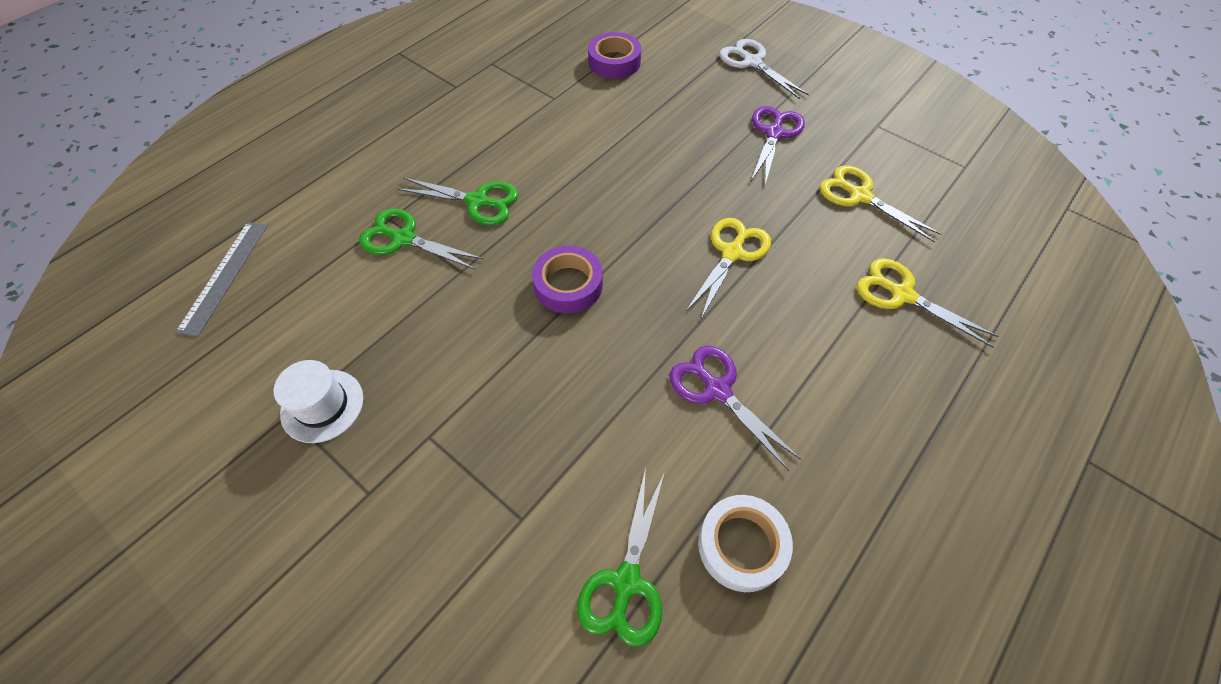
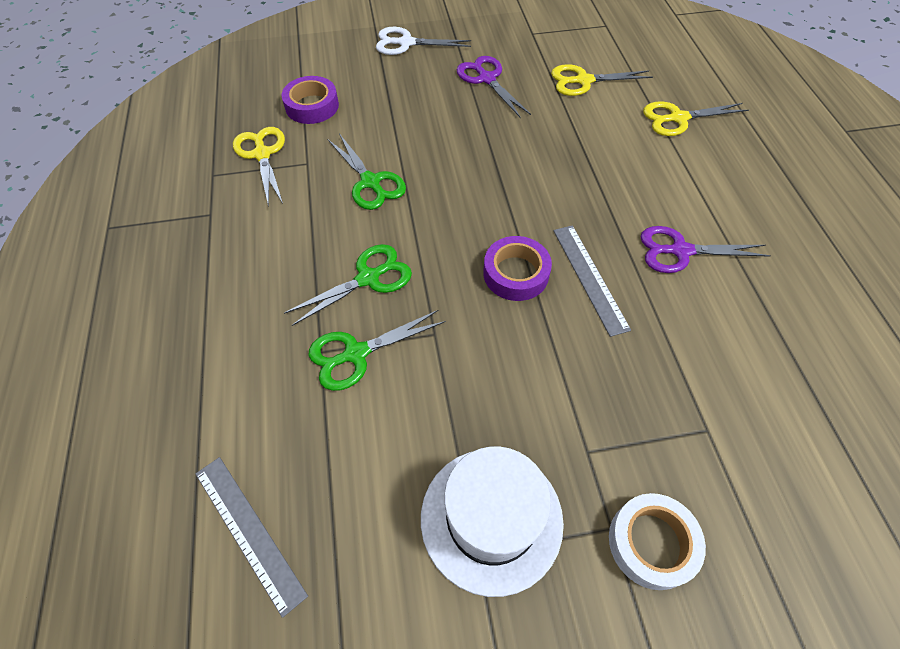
camera: 50 degrees left, 0 degrees up
white hat [273,360,363,443] -> white hat [421,446,564,597], size x1.63
green scissors [577,468,665,647] -> green scissors moved to [328,133,406,210]
yellow scissors [686,218,771,319] -> yellow scissors moved to [233,127,285,207]
white tape [698,495,793,592] -> white tape moved to [609,493,706,590]
none -> grey ruler [553,225,631,337]

